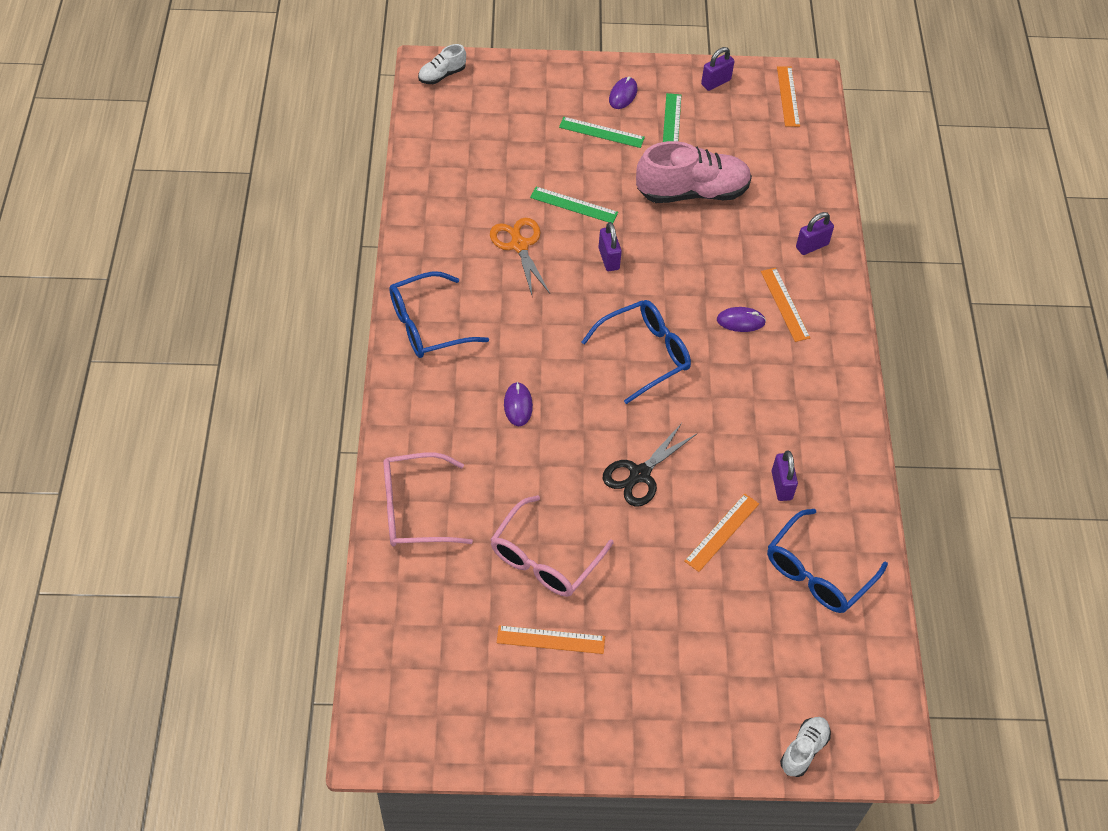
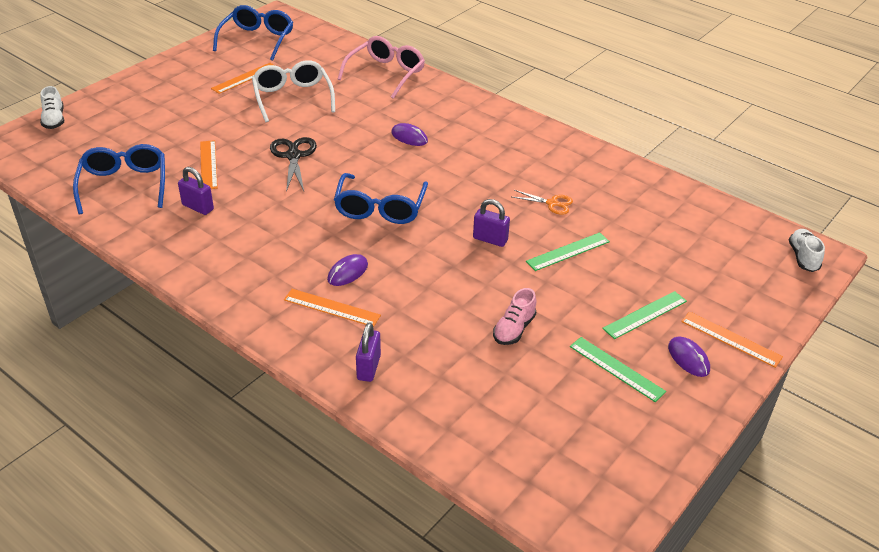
camera: 130 degrees right, 15 degrees down
blue glasses [389,271,489,358] -> blue glasses moved to [213,5,293,61]
orange scissors [490,218,550,295] -> orange scissors [512,190,573,215], size x0.64
pink glasses [490,495,613,597] -> white glasses [252,60,335,122]
pink shoe [636,141,752,203] -> pink shoe [493,288,536,345], size x0.49
purple padlock [701,47,735,91] -> none
orange ruler [777,66,800,127] -> orange ruler moved to [681,312,783,368]

